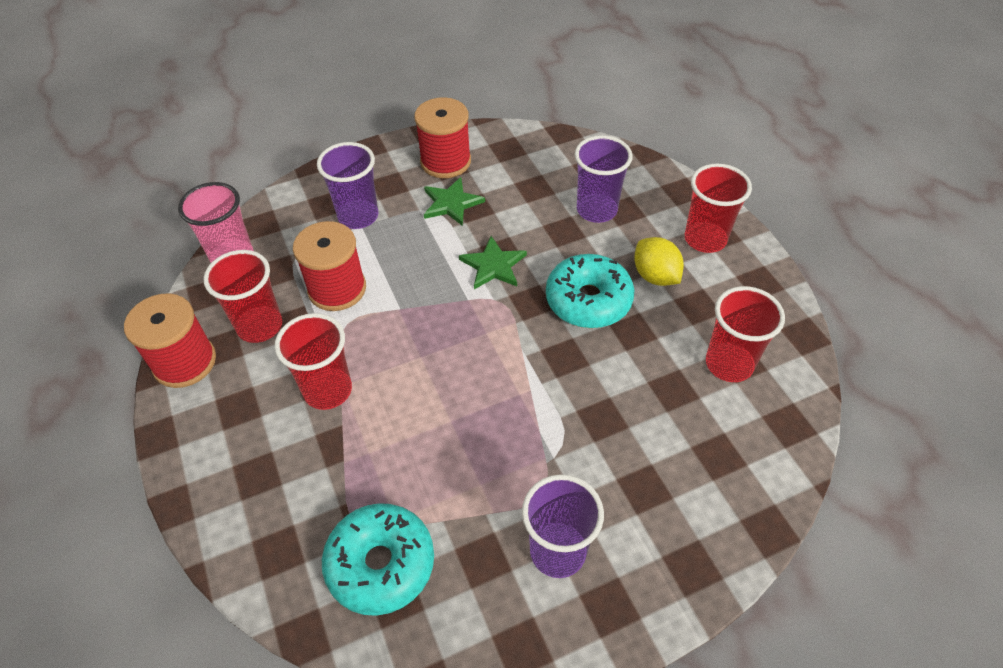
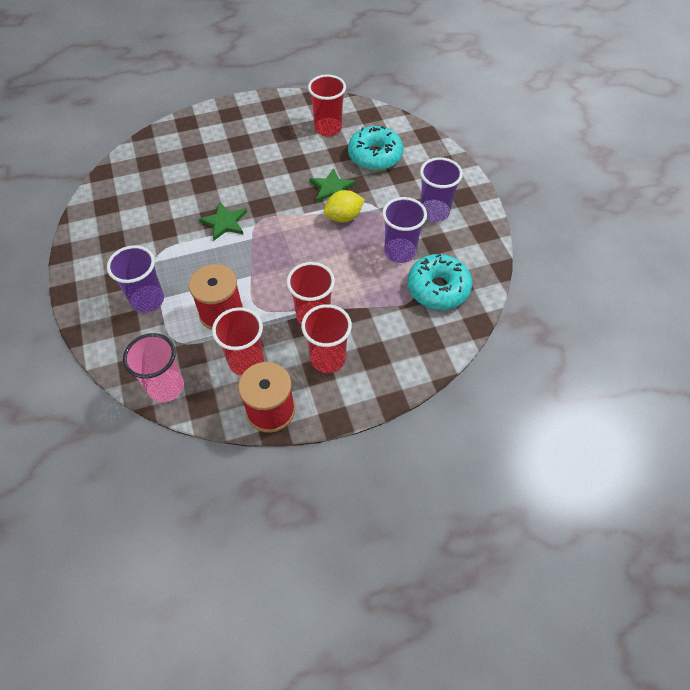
camera: 85 degrees left, 5 degrees up
red spool [414,97,471,178] -> none
green star [424,177,485,226] -> green star moved to [309,168,356,202]
turquoise donut [546,254,634,328] -> turquoise donut moved to [348,126,403,171]
purple cup [575,135,633,223] -> purple cup moved to [382,197,427,263]
yellow lemon [634,237,684,286] -> yellow lemon moved to [323,190,365,222]
red cup [685,164,752,253] -> red cup moved to [301,304,352,373]

